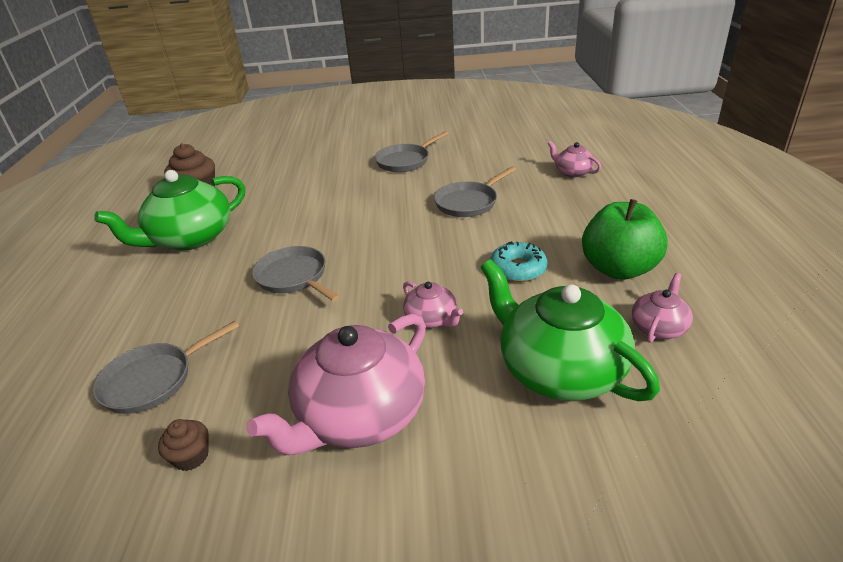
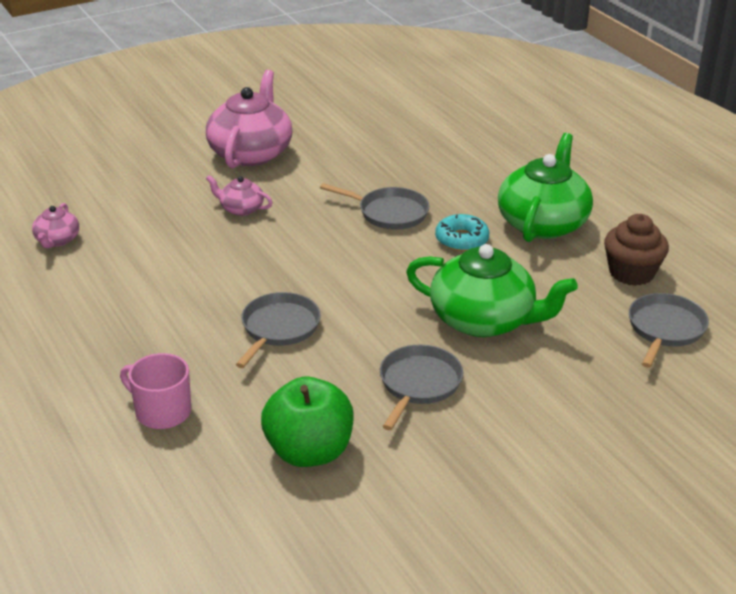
camera: 150 degrees right, 0 degrees up
grey pan [93,321,239,414] -> grey pan moved to [629,293,709,368]
brown cupcake [158,419,209,471] -> none
green teapot [480,259,660,401] -> green teapot moved to [406,244,578,337]
turquoise donut [490,241,547,282] -> turquoise donut moved to [435,214,489,251]
pink teapot [548,141,601,177] -> pink mug [120,353,191,429]
green apple [582,199,668,280] -> green apple moved to [261,377,354,467]

